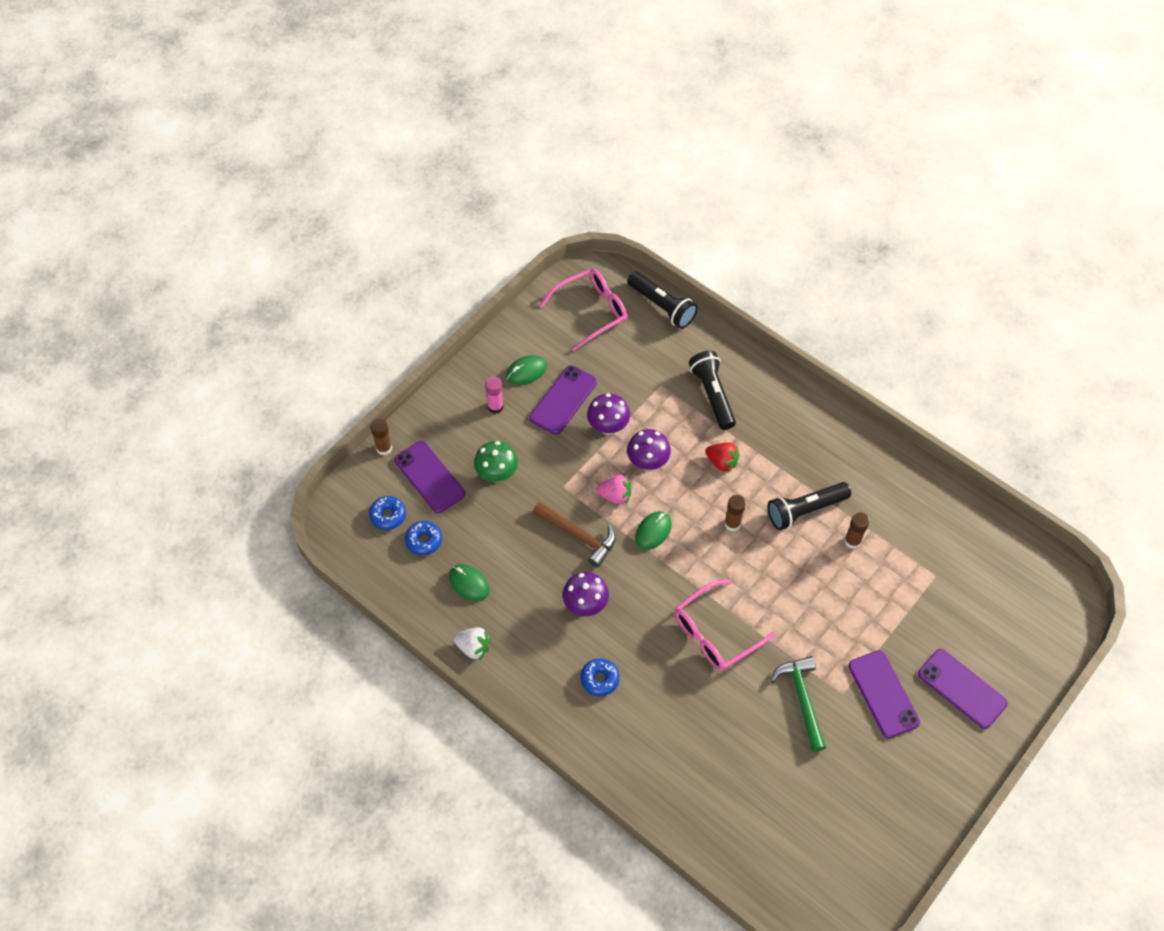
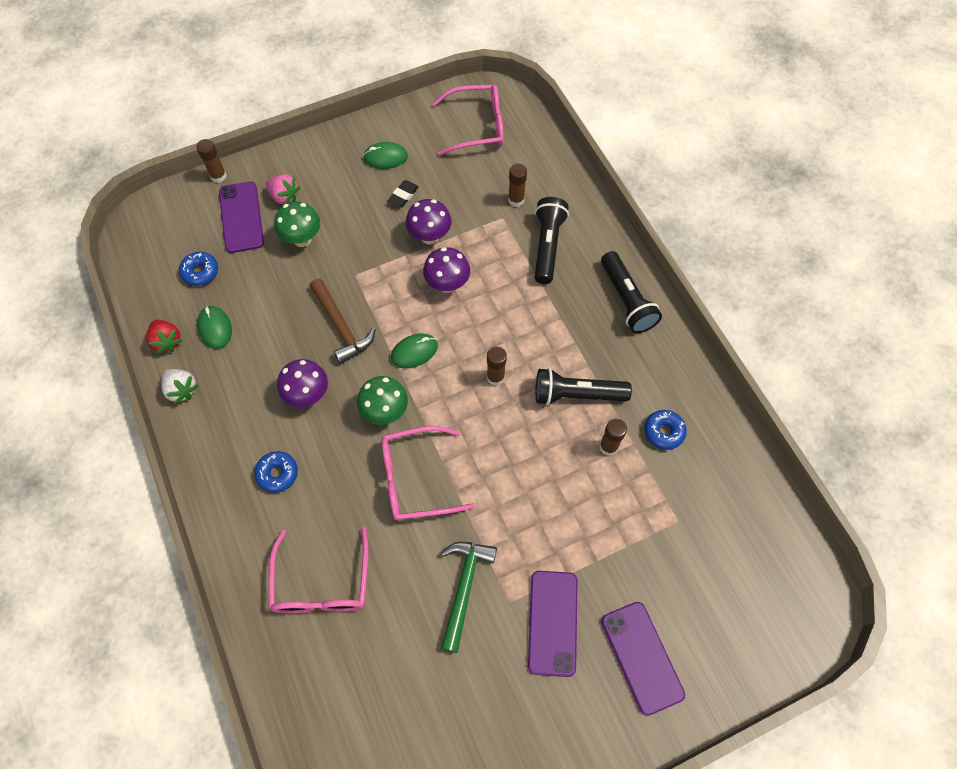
camera: 25 degrees right, 5 degrees up
blue donut [369,496,406,530] -> blue donut moved to [644,410,687,450]
pink glue stick [485,376,504,414] -> none
purple phone [530,365,597,435] -> black eraser [388,180,419,208]
pink strawberry [596,474,631,504] -> pink strawberry moved to [266,174,300,205]
black flashlight [627,271,698,329] -> black flashlight moved to [601,251,662,333]
red strawberry [705,442,740,473] -> red strawberry moved to [146,320,183,354]
none -> pink glasses [269,527,369,614]
none -> green mushroom [357,376,408,425]
none -> brown glue stick [508,163,527,207]

